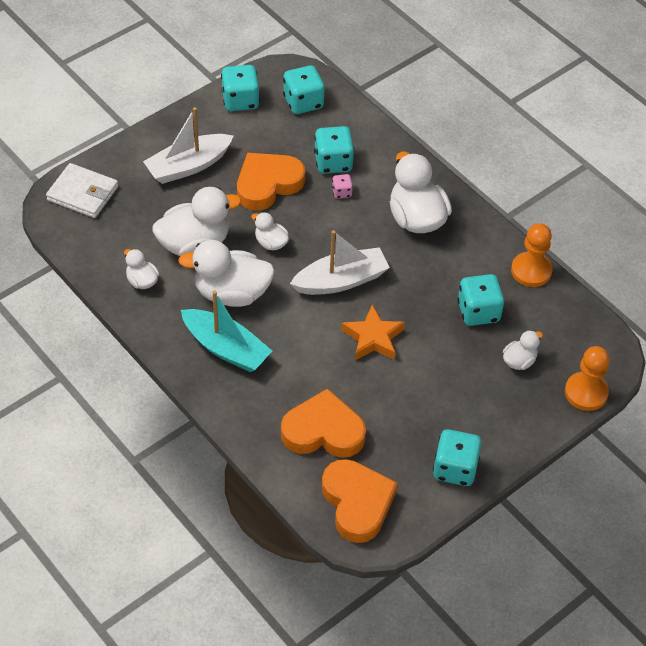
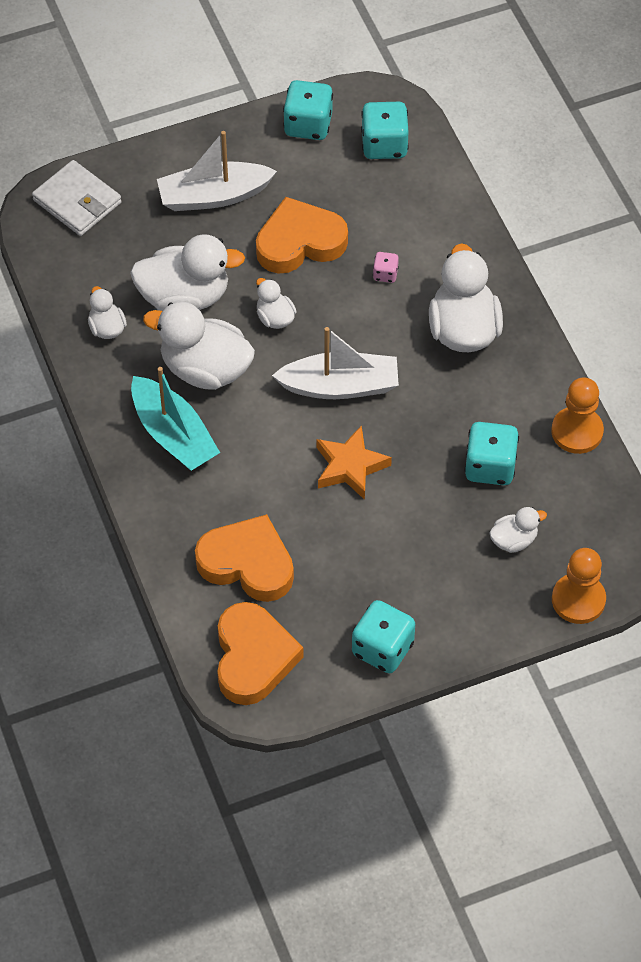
camera: 20 degrees right, 5 degrees up
turquoise dice [314,126,354,174] -> none

